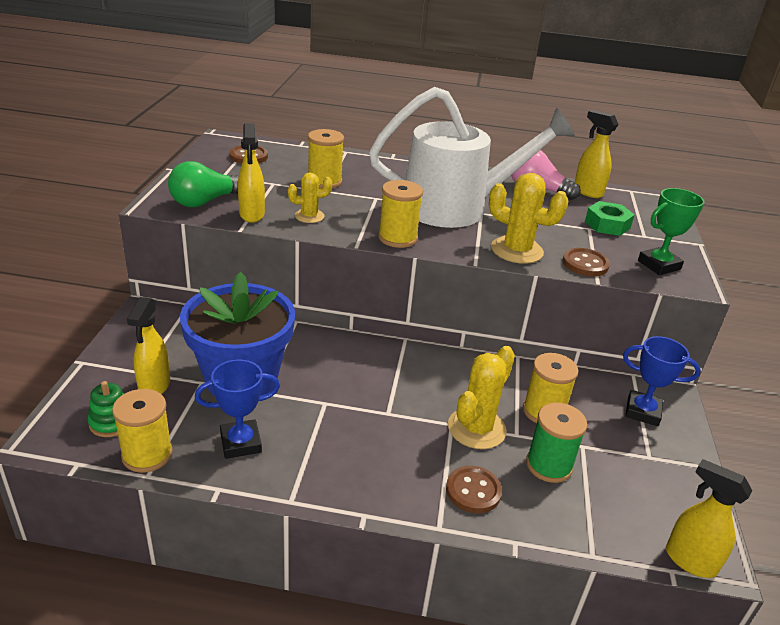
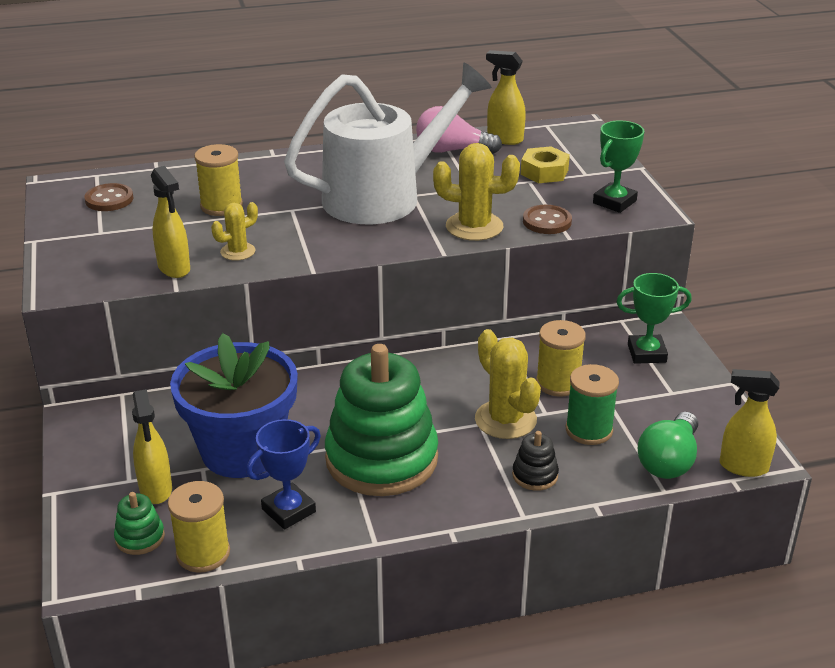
camera: 20 degrees left, 0 degrees up
green light bulb [168,161,239,207] -> green light bulb moved to [638,412,698,479]
yellow spool [378,180,423,248] -> none
brown button [446,466,502,513] -> black stacking toy [512,431,559,491]
yellow cactus [448,346,515,449] -> yellow cactus turned 45 degrees counterclockwise [475,329,541,439]
green nut [585,201,635,236] -> yellow nut [521,146,570,183]
blue trophy [623,336,701,426] -> green trophy [616,273,692,364]
none -> green stacking toy [325,344,438,496]

